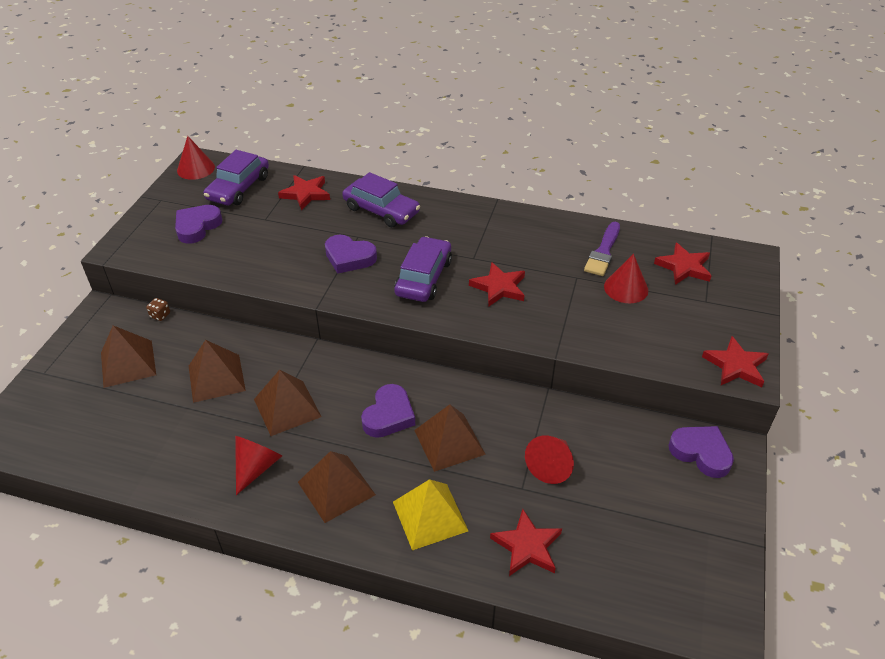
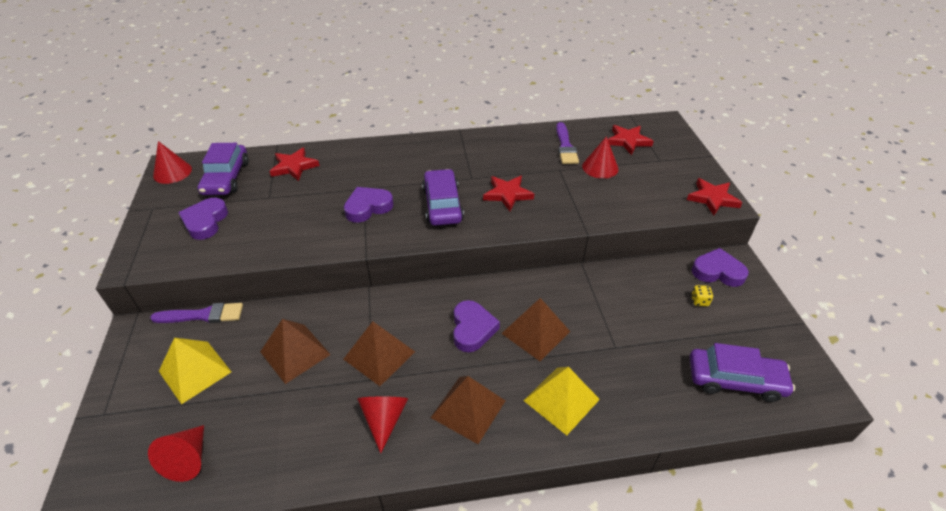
camera: 25 degrees left, 0 degrees up
brown pyramid [101,325,156,388] -> yellow pyramid [159,338,231,404]
brown dice [146,298,170,321] -> purple brush [150,303,243,323]
purple heart [325,235,377,274] -> purple heart turned 150 degrees clockwise [344,187,393,223]
purple car [342,172,420,227] -> purple car moved to [690,343,795,402]
red star [490,509,562,576] -> none
red cone [525,436,574,484] -> red cone moved to [148,425,204,482]
none -> yellow dice [691,285,713,306]

